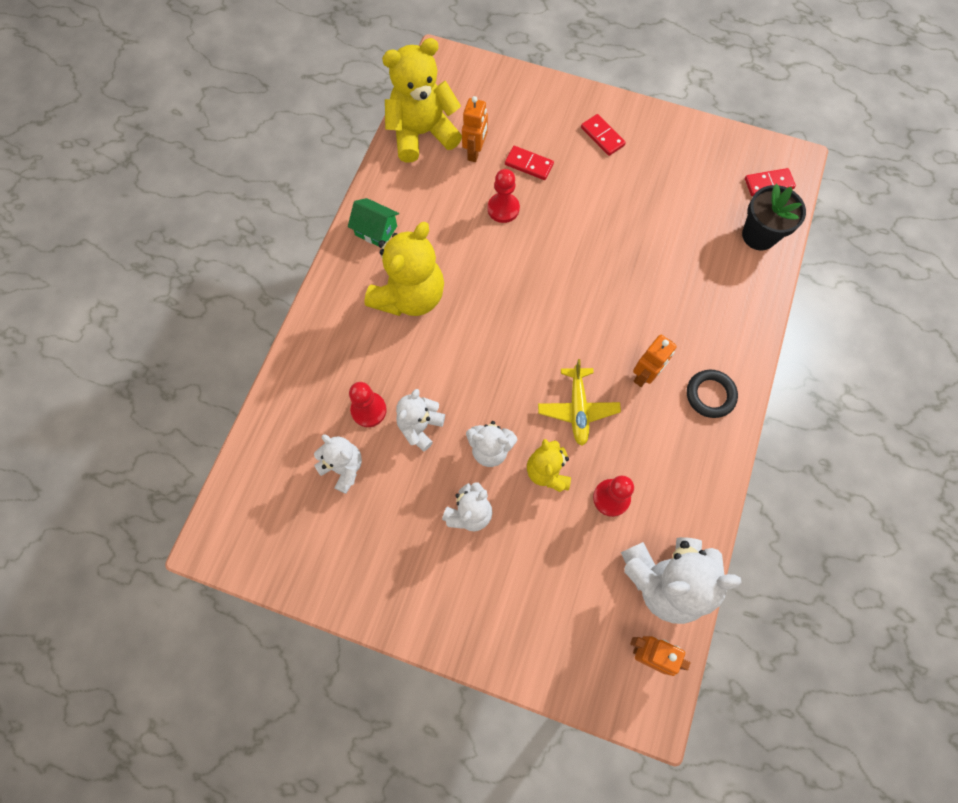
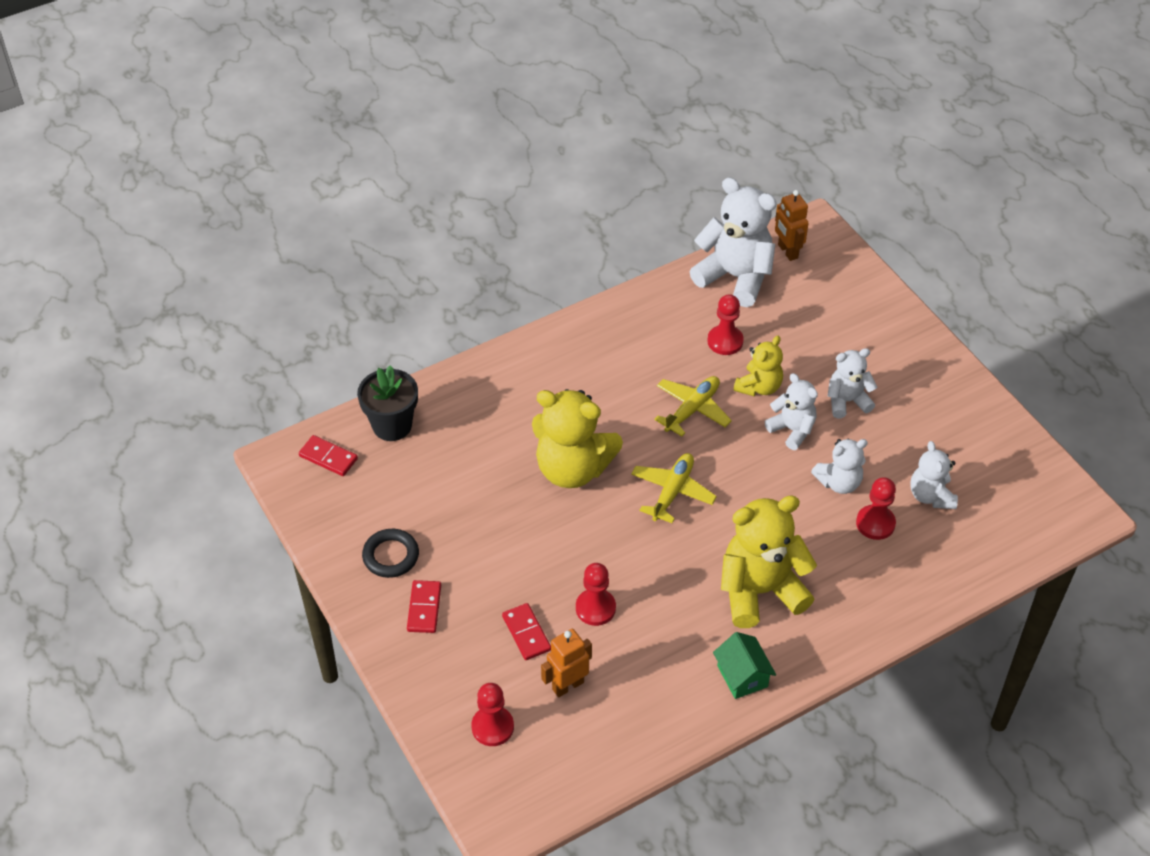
camera: 140 degrees left, 20 degrees down
yellow teddy bear [382,38,462,163] -> yellow teddy bear moved to [532,389,623,488]
orange robot [633,335,677,387] -> none
black ring [687,370,738,418] -> black ring moved to [362,529,419,578]
none -> red pawn [471,683,514,746]
none -> yellow plane [631,453,717,523]

